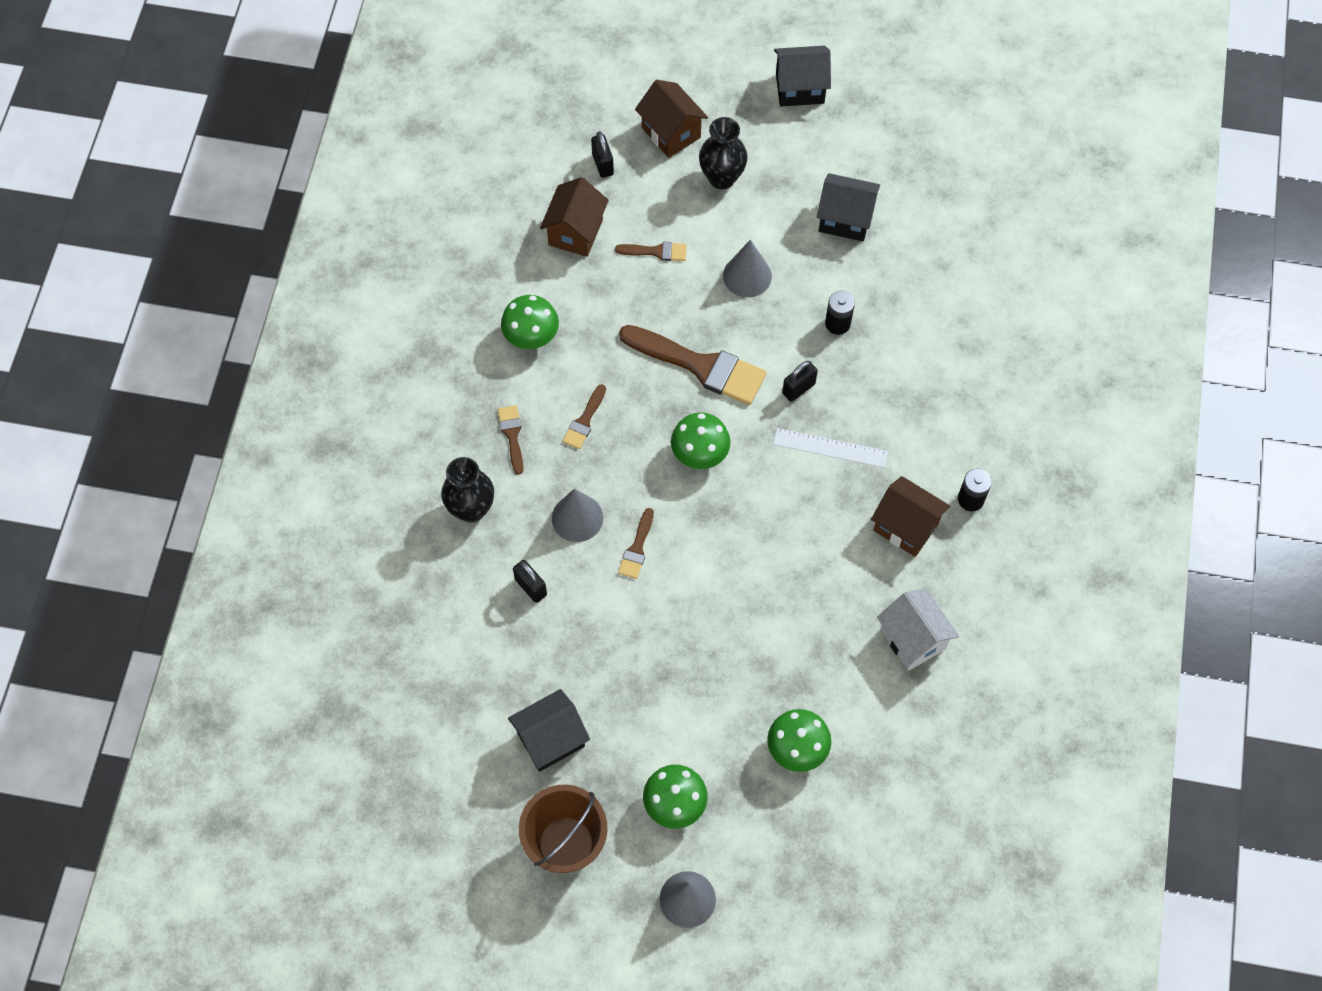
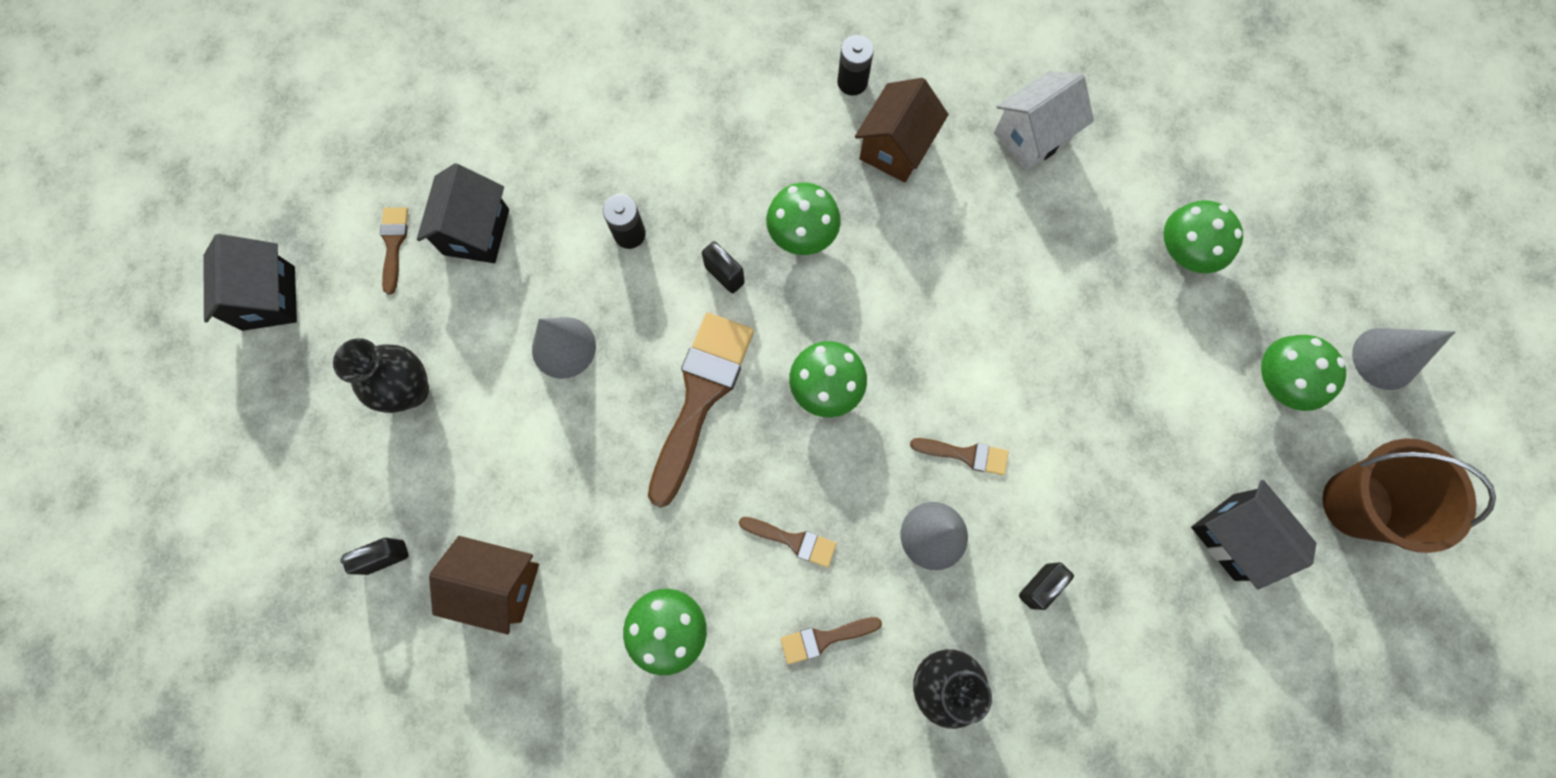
camera: 95 degrees left, 10 degrees up
brown brush [615,242,687,261] -> brown brush moved to [380,207,408,295]
brown house [635,80,708,158] -> none
white ruler [773,428,888,468] -> green mushroom [766,183,841,255]

